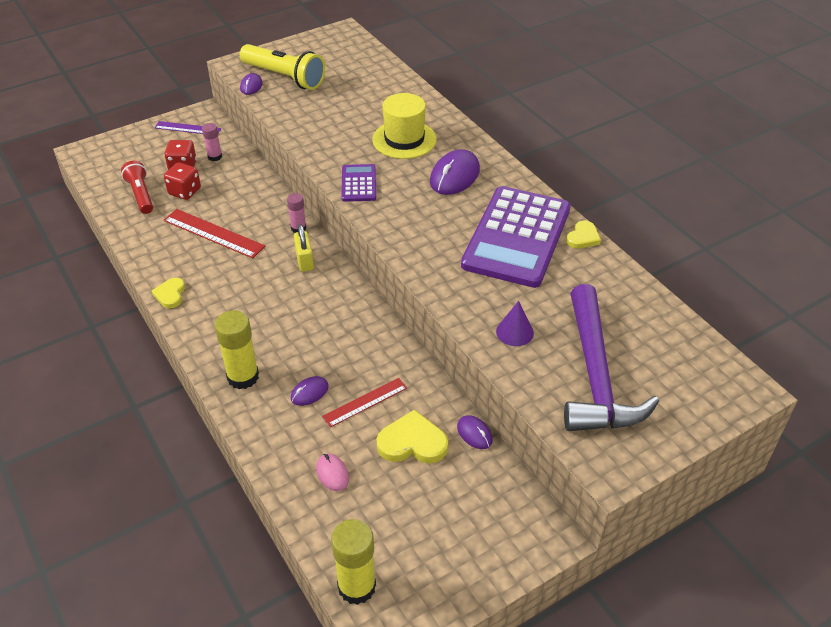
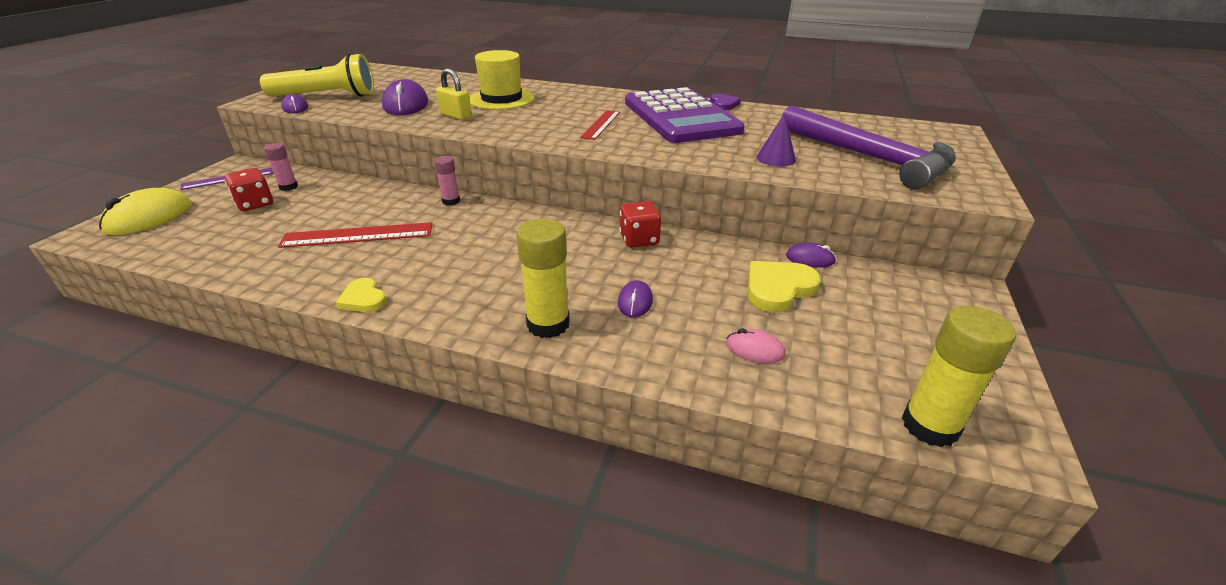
camera: 40 degrees left, 10 degrees down
red flashlight [121,161,153,214] -> none
red dice [164,162,201,200] -> red dice moved to [619,201,661,247]
yellow padlock [294,224,314,272] -> yellow padlock moved to [436,68,472,120]
red ruler [322,378,407,427] -> red ruler moved to [580,110,620,140]
purple calculator [342,164,376,202] -> none
purple mouse [430,149,480,195] -> purple mouse moved to [382,79,428,115]
yellow heart [566,221,601,249] -> purple heart [710,93,741,111]
none -> yellow mouse [99,188,192,235]

